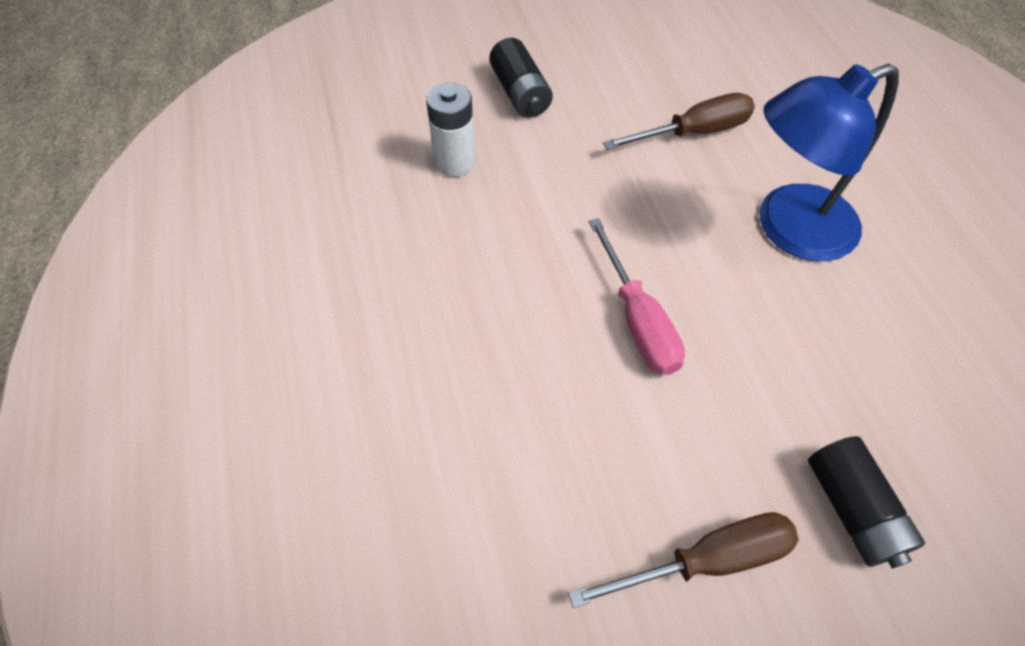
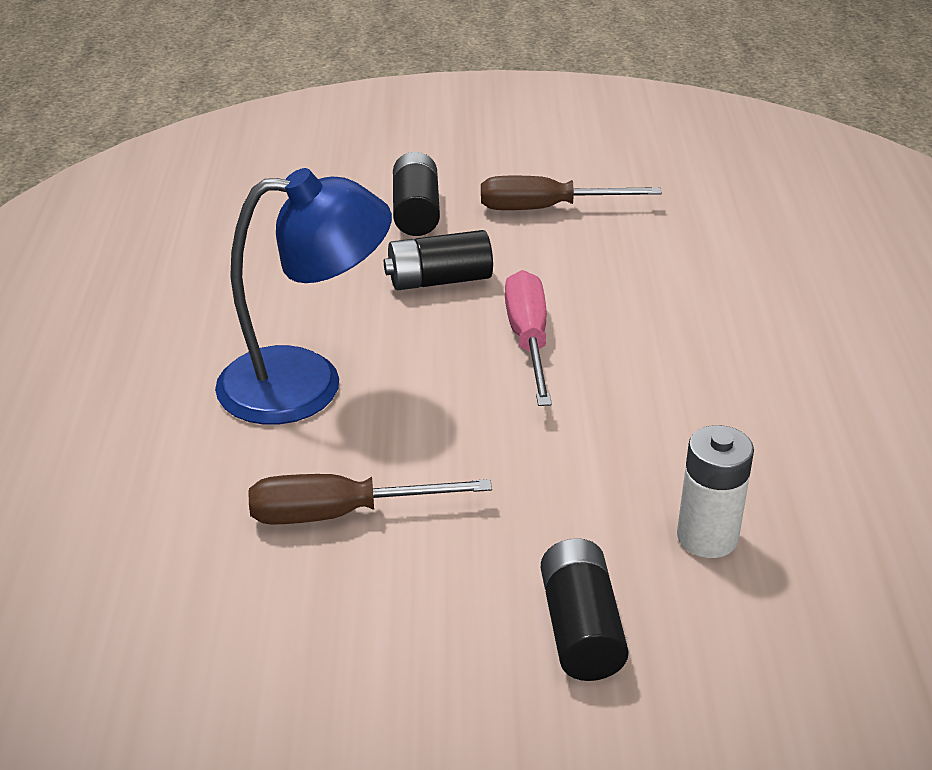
camera: 165 degrees left, 20 degrees down
none -> black battery [384,230,493,290]

